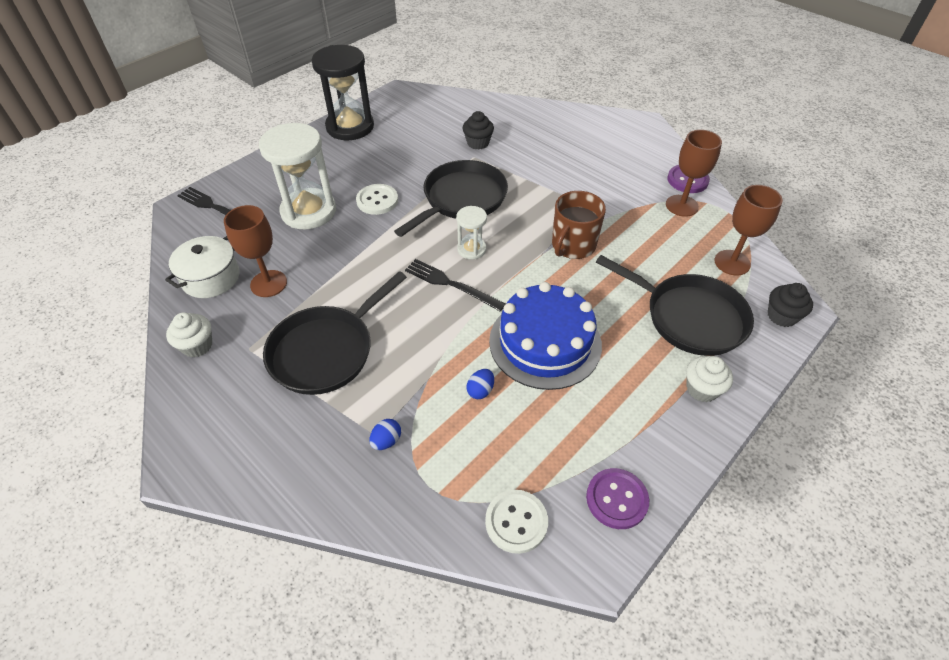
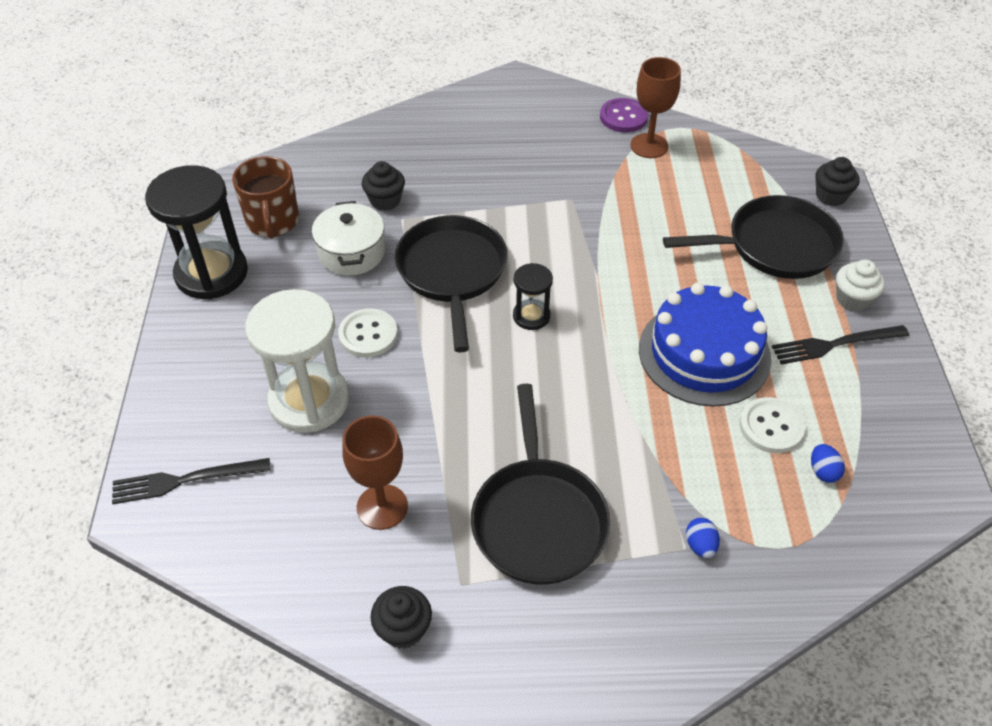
camera: 45 degrees left, 0 degrees up
white pot [165,236,240,298] -> white pot moved to [312,201,385,276]
white cupcake [166,312,212,357] -> black cupcake [370,586,432,649]
black fork [405,259,505,312] -> black fork moved to [772,325,909,364]
white hourglass [456,206,487,259] -> black hourglass [513,263,553,330]
blue egg [466,369,494,399] -> blue egg moved to [811,444,845,483]
white button [485,490,548,554] -> white button moved to [740,397,805,453]
brown mug [552,191,606,259] -> brown mug moved to [232,156,299,239]
purple button [586,468,649,529] -> none
brown goblet [714,185,783,276] -> none

